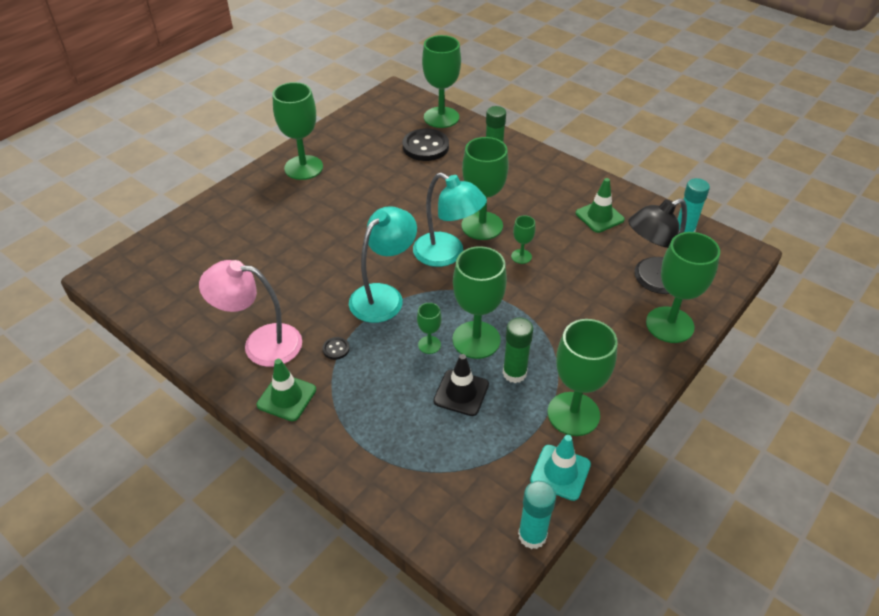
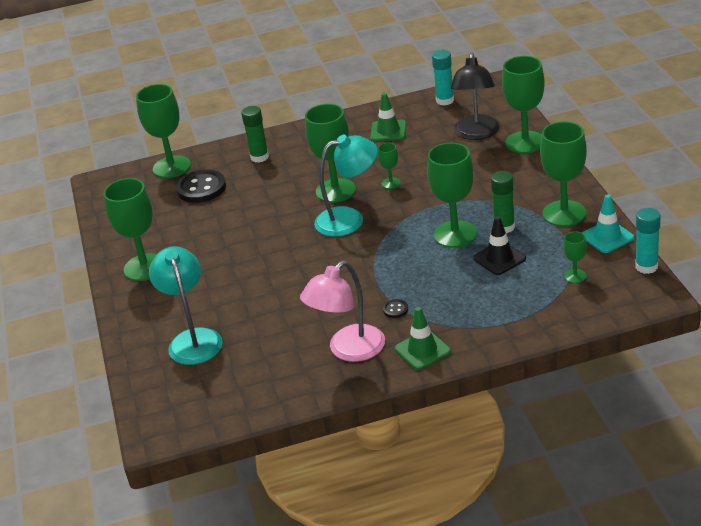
camera: 50 degrees left, 10 degrees down
turquoise lamp [349,206,417,323] -> turquoise lamp moved to [149,246,223,365]
green goblet [417,303,441,354] -> green goblet moved to [563,232,587,283]

